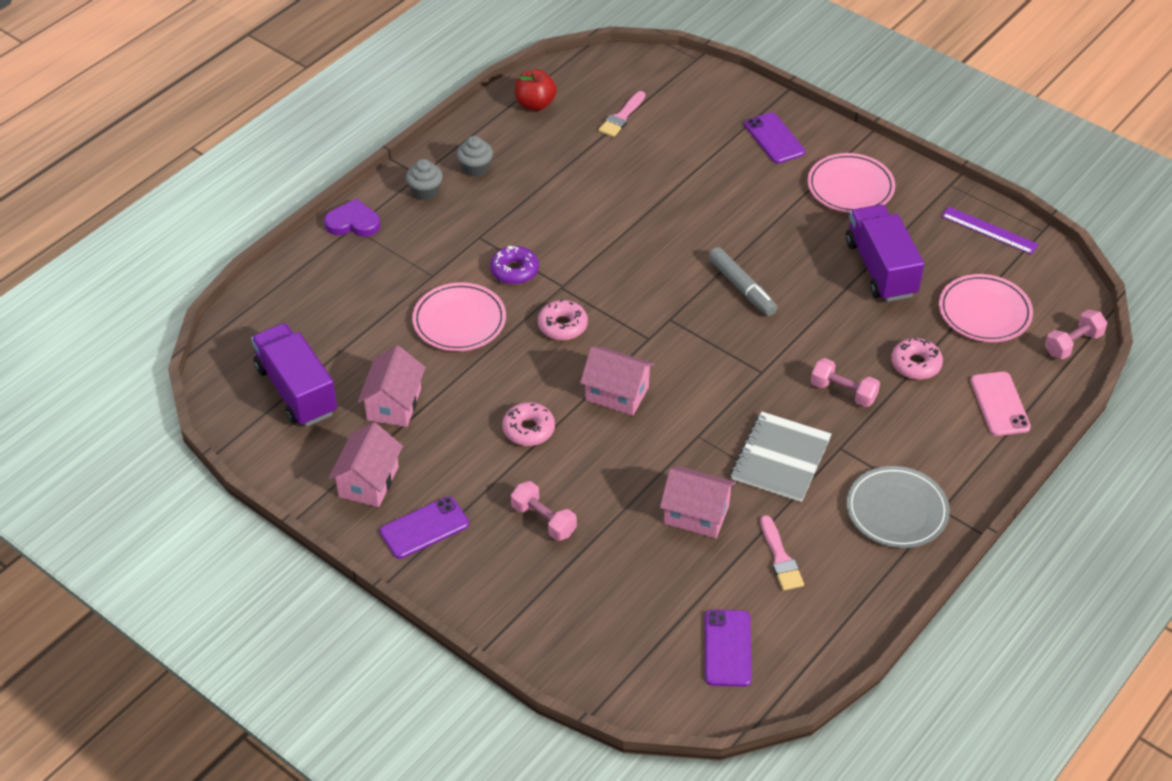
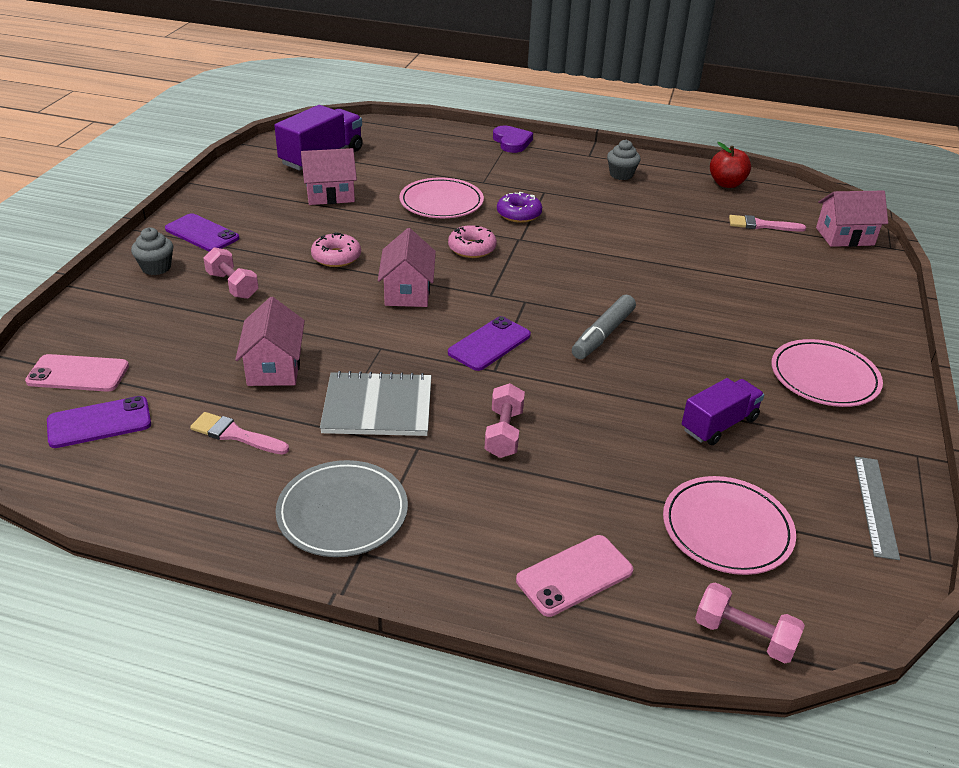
camera: 65 degrees right, 10 degrees down
pink house [329,422,403,507] -> pink house moved to [816,190,888,247]
grey cupcake [406,159,443,200] -> grey cupcake moved to [131,228,173,275]
pink dumbbell [511,481,577,541] -> pink dumbbell turned 60 degrees counterclockwise [203,247,259,299]
purple phone [744,112,805,164] -> purple phone moved to [448,316,531,371]
pink brush [760,515,804,591] -> pink brush turned 60 degrees clockwise [190,412,289,454]
purple truck [846,204,924,302] -> purple truck [682,378,765,445], size x0.65
pink donut [891,338,943,380] -> none
purple ruler [941,207,1039,255] -> grey ruler [854,457,900,560]
none -> pink phone [25,354,129,391]

